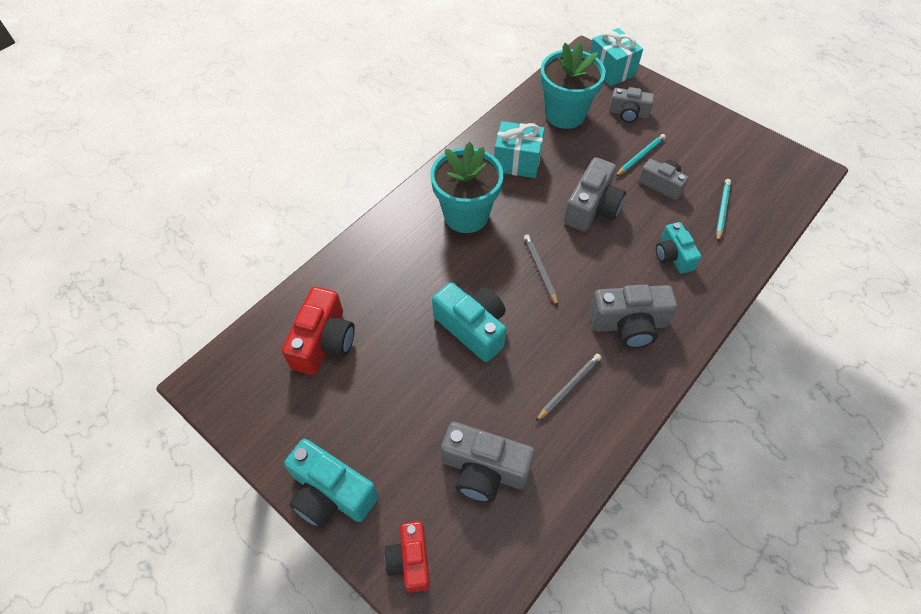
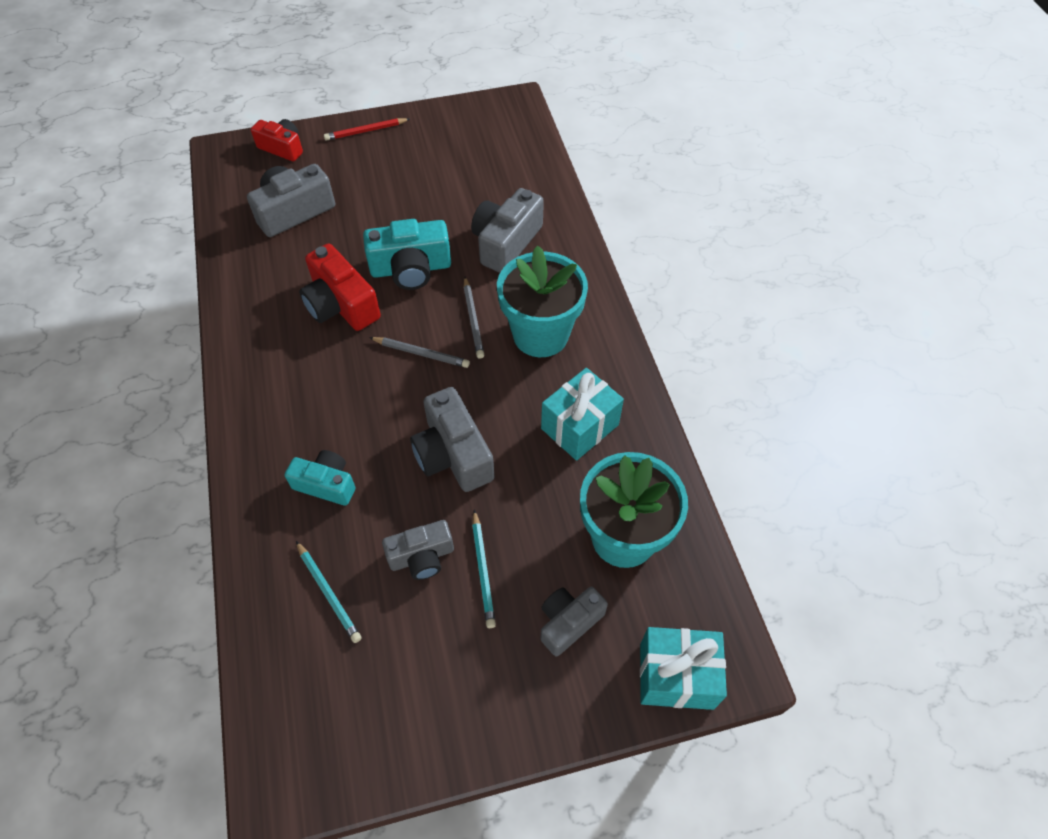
camera: 125 degrees right, 0 degrees up
red camera [282,287,355,375] -> red camera moved to [299,243,381,331]
turquoise camera [284,439,378,528] -> red pencil [324,118,410,141]
grey pencil [535,354,602,422] -> grey pencil moved to [463,277,484,359]
grey camera [589,284,677,348] -> grey camera moved to [471,188,544,273]

